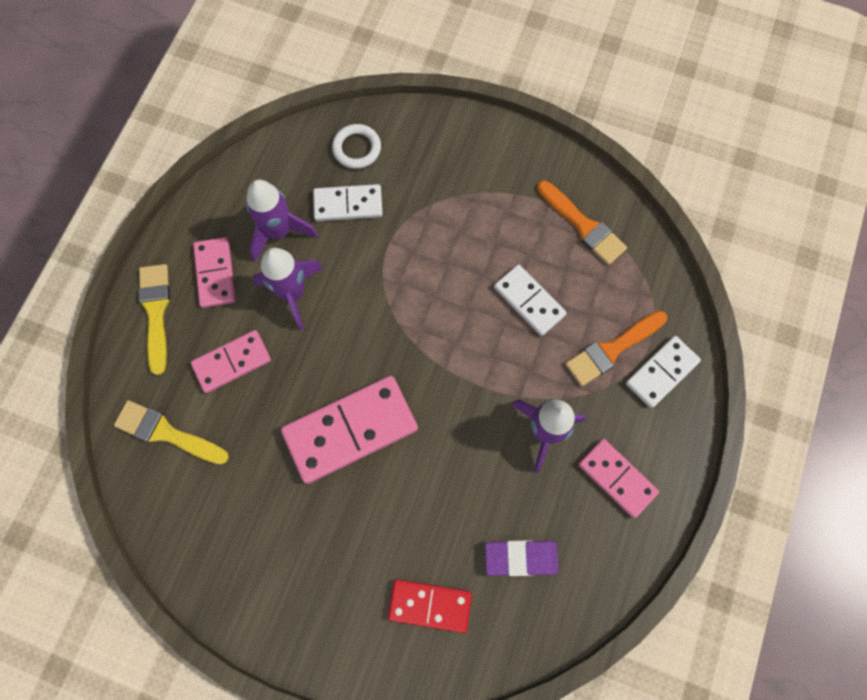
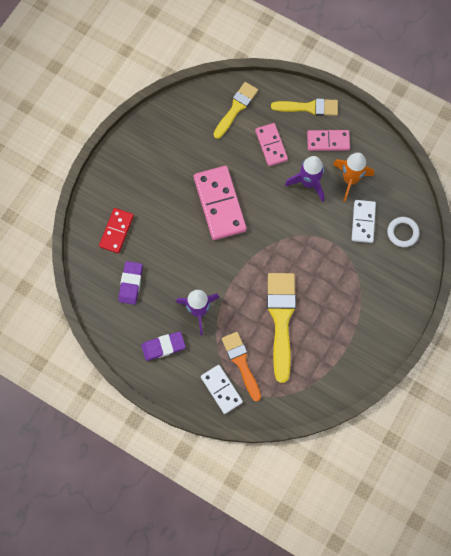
camera: 100 degrees right, 0 degrees up
purple rocket [246,180,318,262] -> orange rocket [333,153,374,202]
white domino [494,264,567,336] -> yellow brush [267,273,296,383]
orange brush [537,181,627,265] -> none
pink domino [578,439,659,518] -> purple eraser [141,331,186,361]

